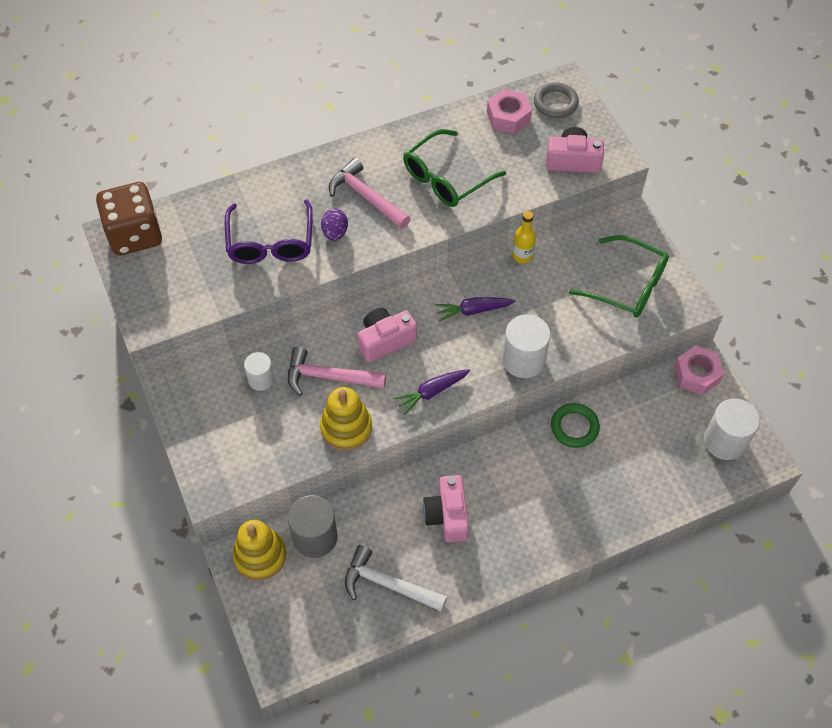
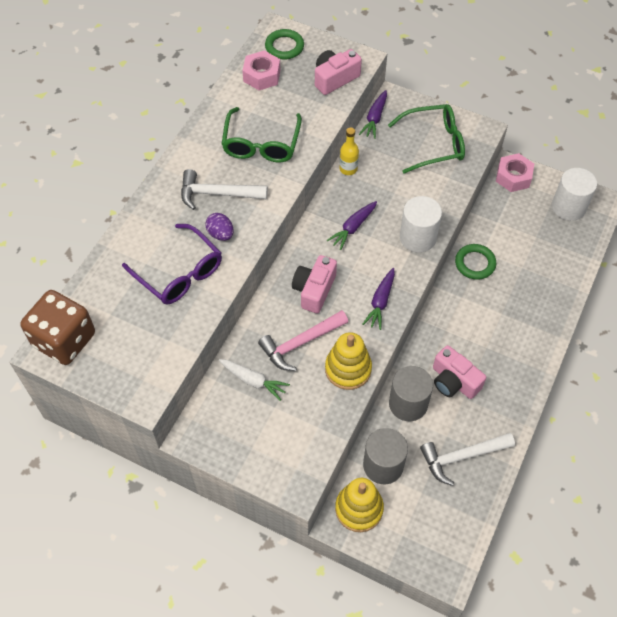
camera: 40 degrees left, 0 degrees up
white cylinder [244,352,274,391] -> white carrot [219,359,290,401]
pink hammer [329,158,411,229] -> white hammer [181,169,268,210]
grey ring [534,82,579,118] -> green ring [265,29,304,59]
none -> purple carrot [359,90,387,139]
none -> grey cylinder [389,366,433,422]

